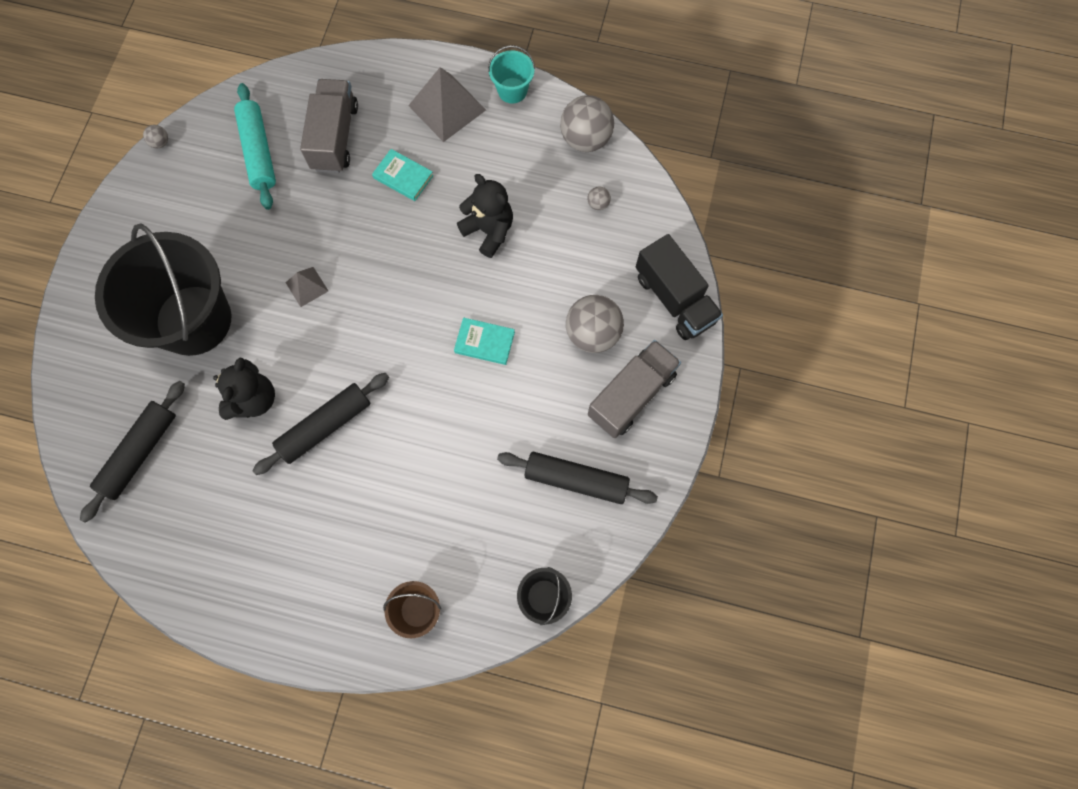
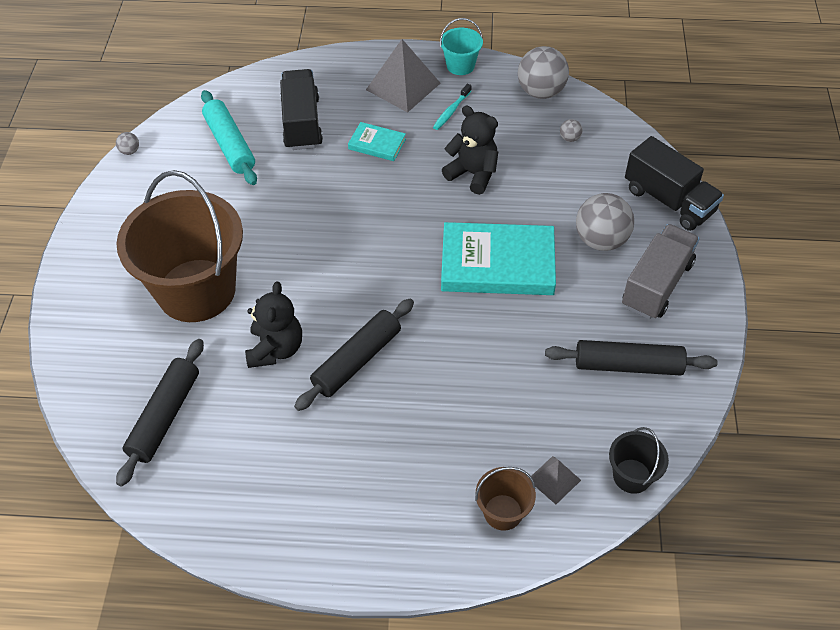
camera: 10 degrees left, 20 degrees down
black bucket [95,223,231,356] -> brown bucket [117,170,243,322]
grey pyramid [286,267,328,307] -> grey pyramid moved to [529,456,581,504]
grey truck [300,79,358,173] -> black truck [280,69,323,150]
turquoise book [454,318,515,365] -> turquoise book [441,222,556,295], size x2.05
none -> turquoise toothbrush [433,84,472,130]

